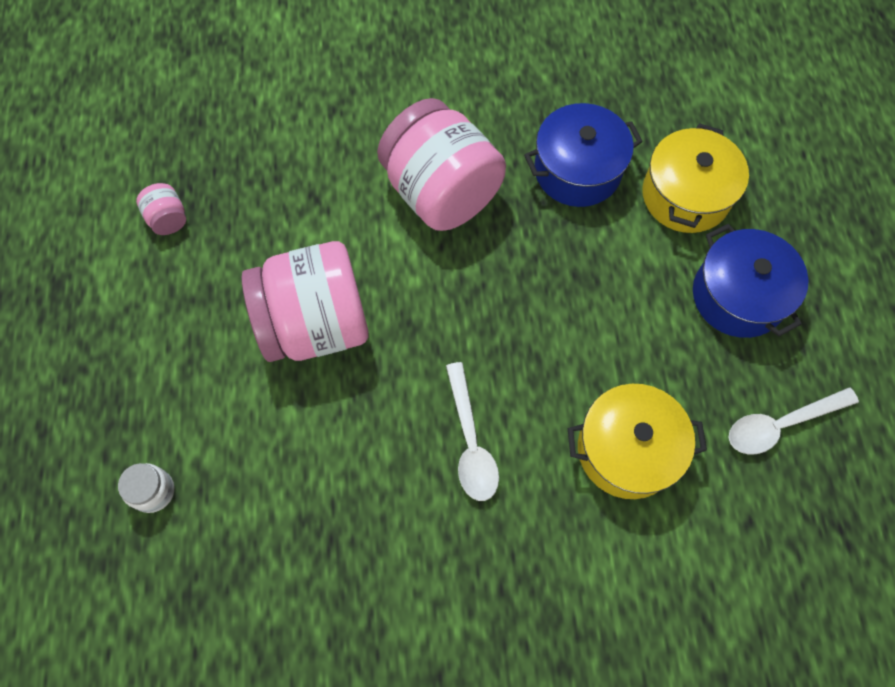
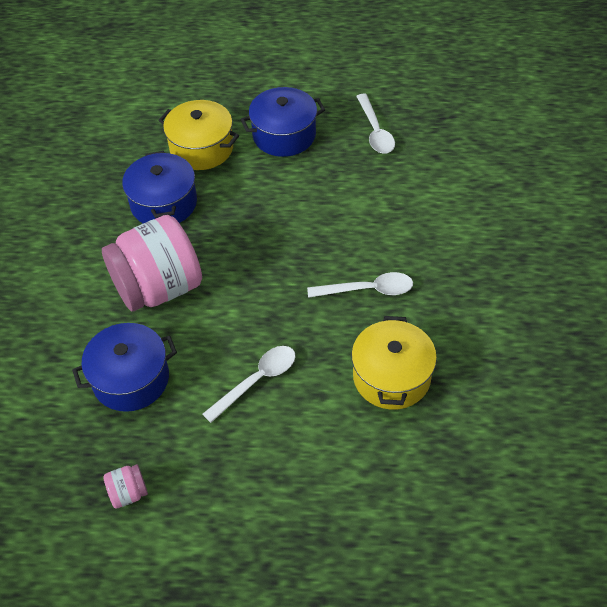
camera: 80 degrees left, 15 degrees down
white jar [118,463,174,513] -> none
pink jar [241,241,369,362] -> white spoon [203,346,296,423]
yellow pot [568,384,707,499] -> yellow pot moved to [351,316,437,410]
none -> blue pot [72,323,177,412]

